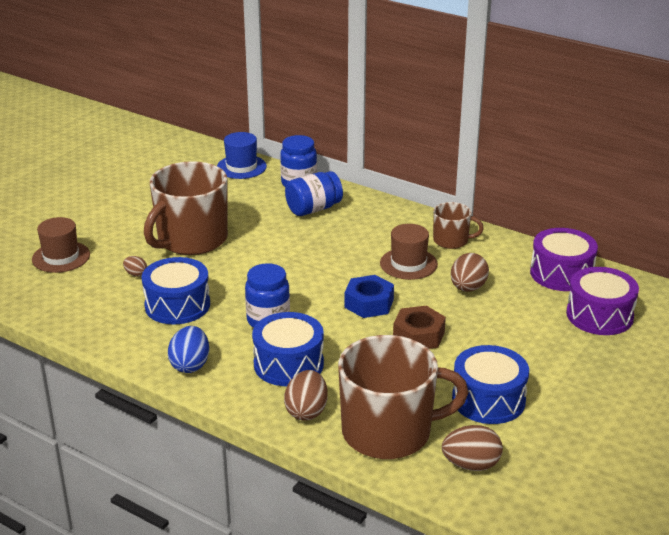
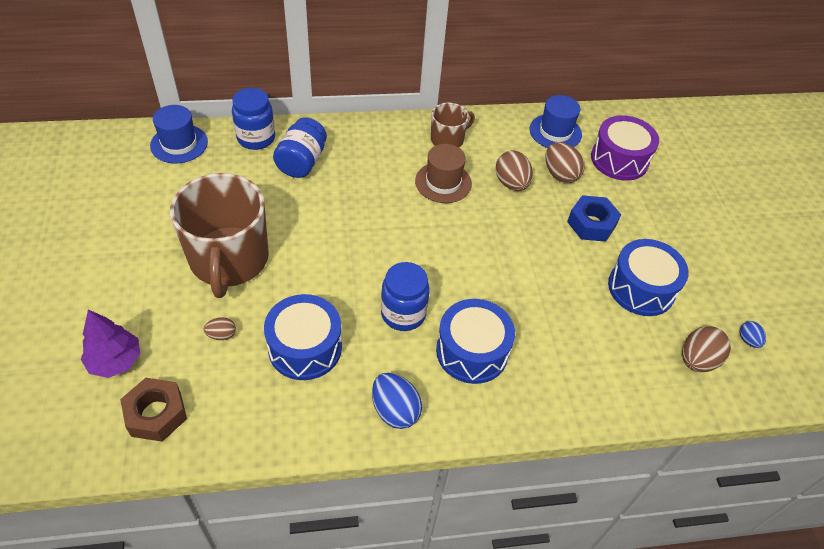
camera: 45 degrees left, 20 degrees up
brown hat [32,217,90,273] -> purple tree [81,310,140,378]
brown egg [284,370,328,420] -> brown egg moved to [545,142,585,183]
brown mug [338,335,468,459] -> none
blue nut [345,275,394,318] -> blue nut moved to [567,195,621,242]
brown nut [393,306,446,349] -> brown nut moved to [120,378,187,442]
purple drum [530,228,598,291] -> blue hat [530,95,582,148]
none -> blue egg [740,321,766,348]

